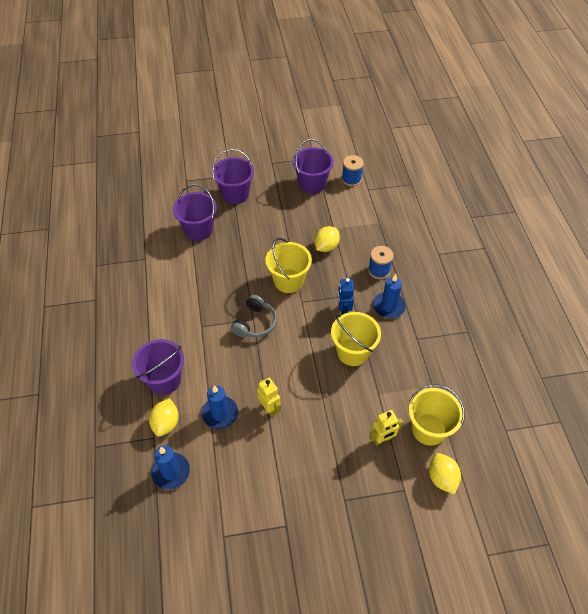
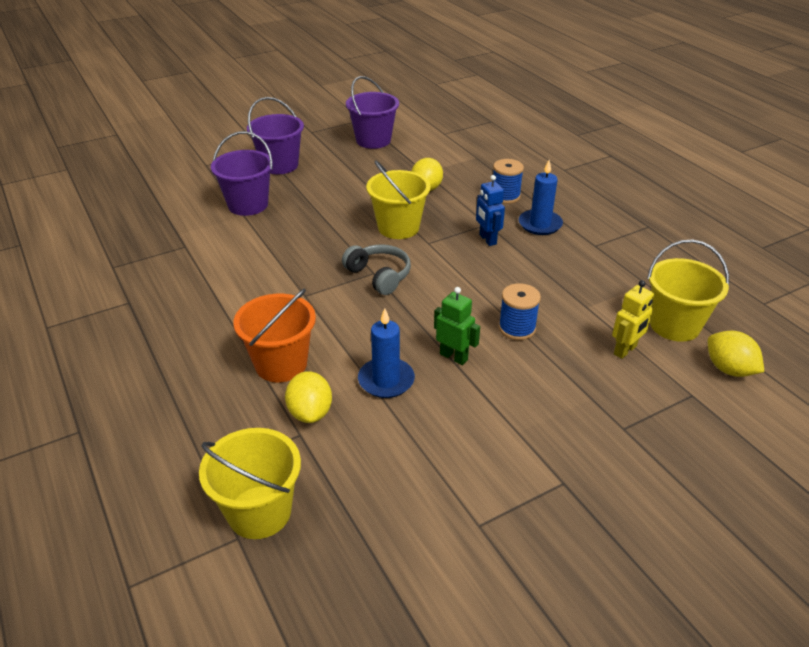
camera: 20 degrees left, 15 degrees down
purple bucket [132,339,184,395] -> orange bucket [233,289,316,382]
blue candle [151,445,190,490] -> none
grey headphones [231,295,277,337] -> grey headphones turned 45 degrees counterclockwise [342,244,411,295]
yellow robot [257,378,281,417] -> green robot [434,287,480,365]
yellow bucket [331,312,381,366] -> yellow bucket moved to [199,428,301,539]
blue spool [342,155,364,186] -> blue spool moved to [499,283,541,340]

